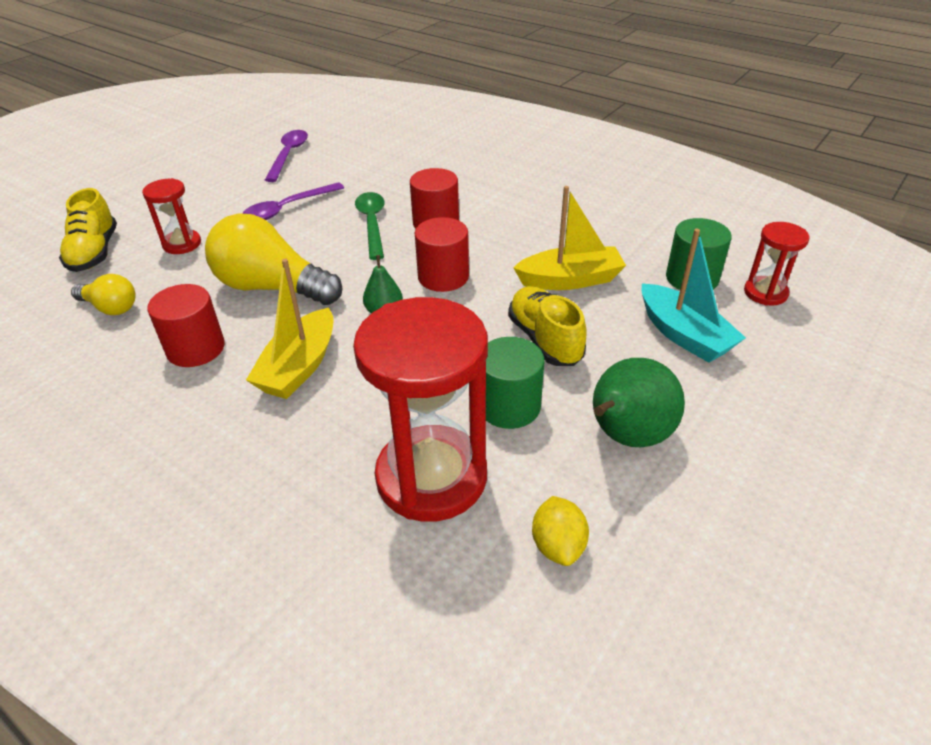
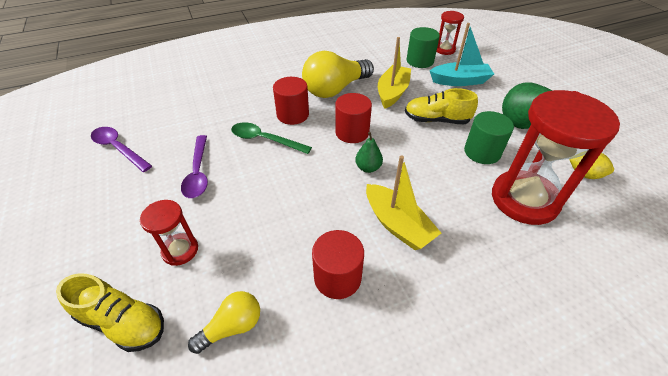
camera: 60 degrees left, 5 degrees up
yellow light bulb [205,213,342,305] -> yellow light bulb moved to [302,51,374,98]

